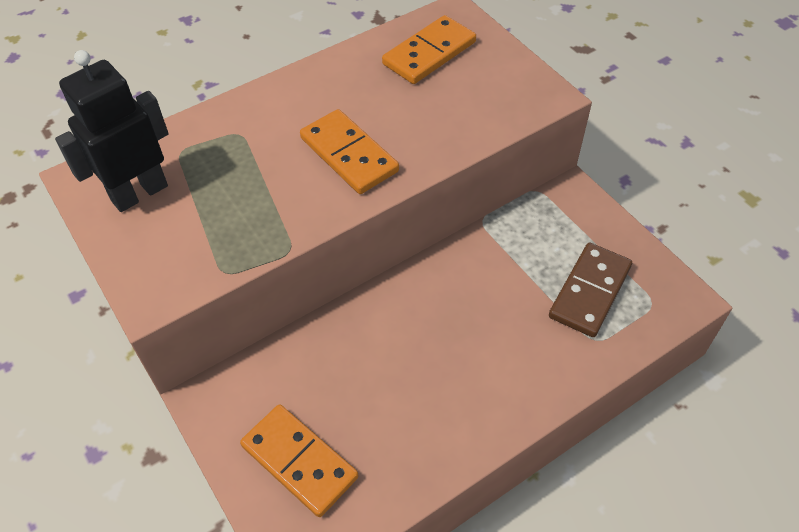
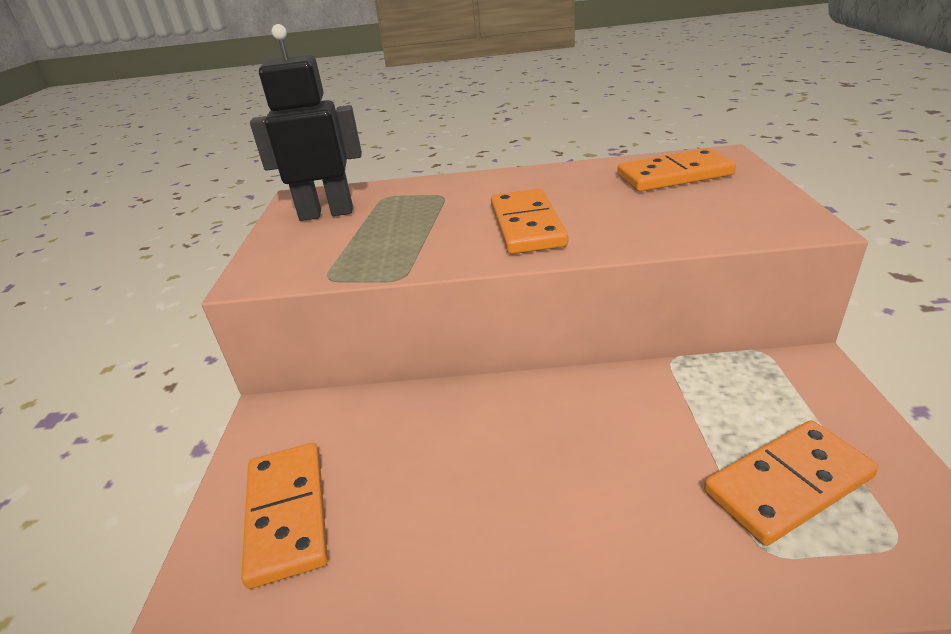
camera: 35 degrees right, 20 degrees down
brown domino [549,243,632,337] -> orange domino [704,420,878,546]

